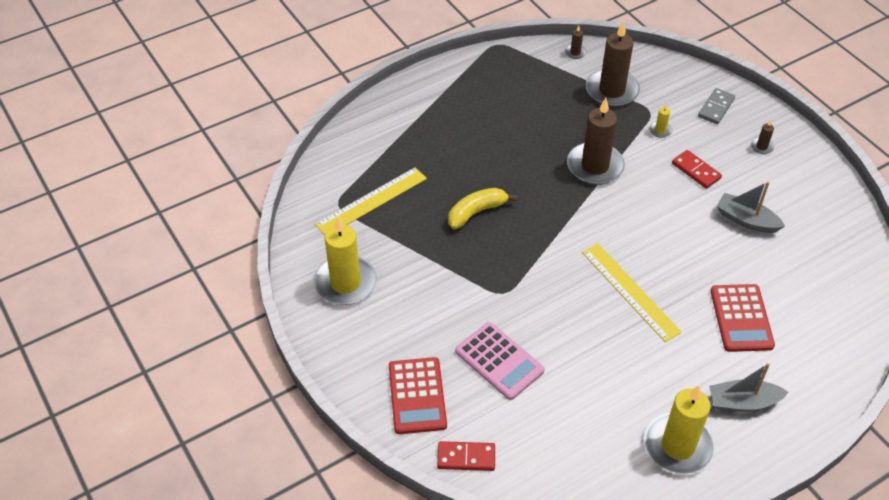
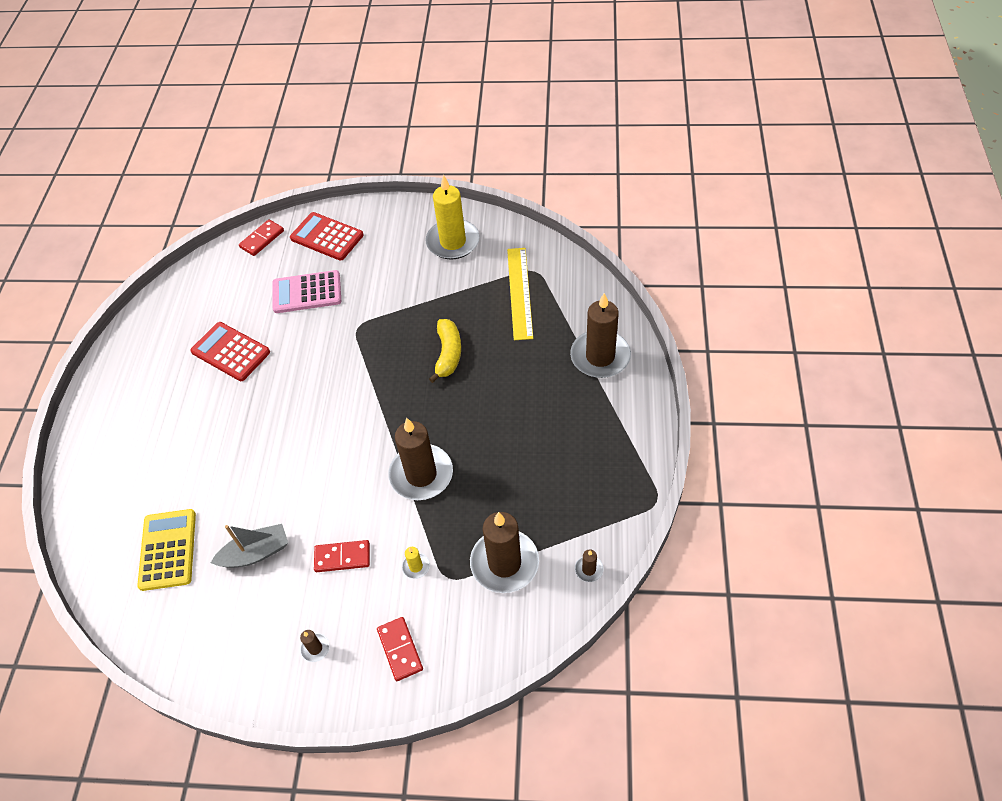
camera: 130 degrees right, 5 degrees up
yellow ruler [582,243,682,342] -> none
yellow candle [644,385,715,475] -> none
grey domino [698,88,735,124] -> red domino [377,617,423,681]
grey boat [709,363,789,412] -> none
red calculator [710,284,775,352] -> red calculator moved to [190,322,270,381]
none -> yellow calculator [137,509,196,591]
none -> brown candle [570,293,631,378]

